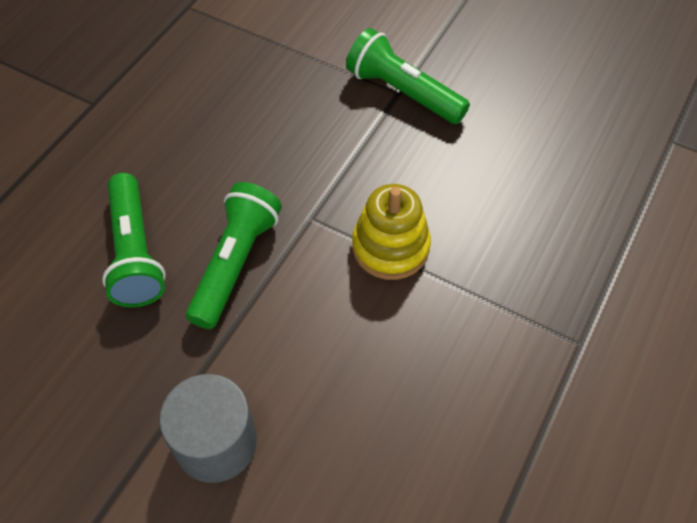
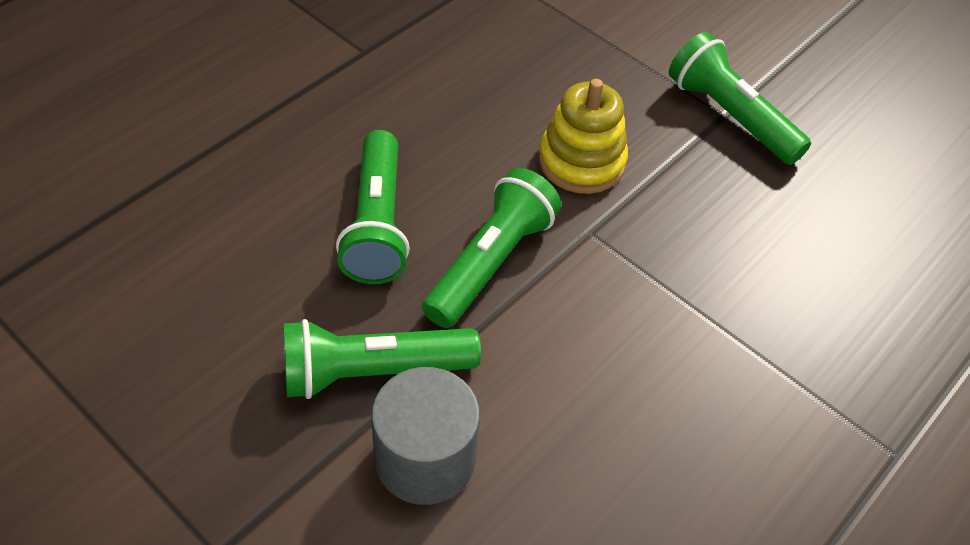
camera: 10 degrees right, 5 degrees down
yellow stacking toy [352,184,431,280] -> yellow stacking toy moved to [539,79,628,194]
none -> green flashlight [283,319,481,399]

